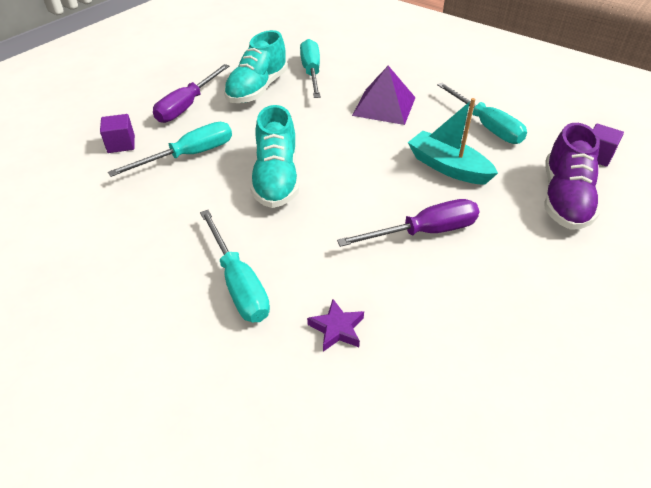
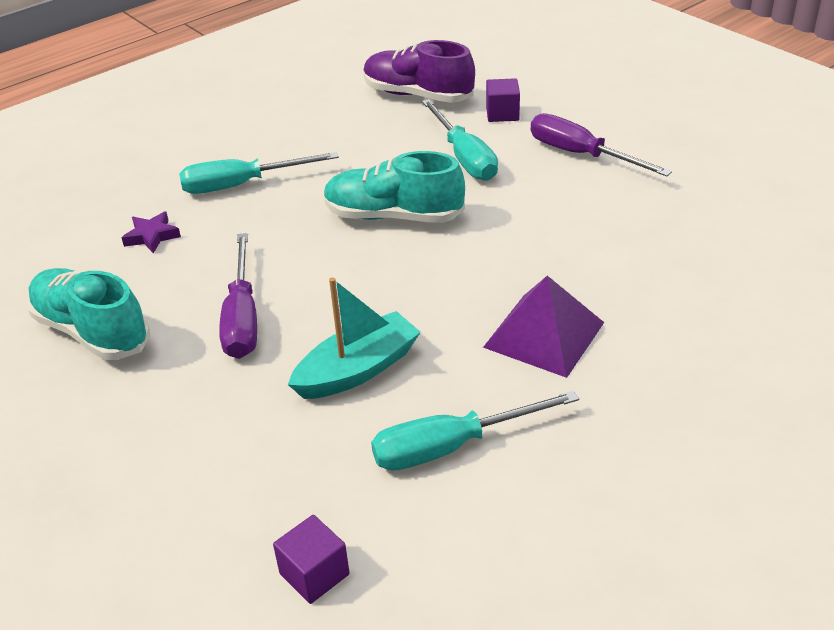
camera: 105 degrees right, 5 degrees down
turquoise shoe [224,30,288,103] -> turquoise shoe moved to [27,268,150,360]
turquoise screwdriver [300,39,321,98] -> none
purple shoe [544,123,600,230] -> purple shoe moved to [363,40,475,103]

